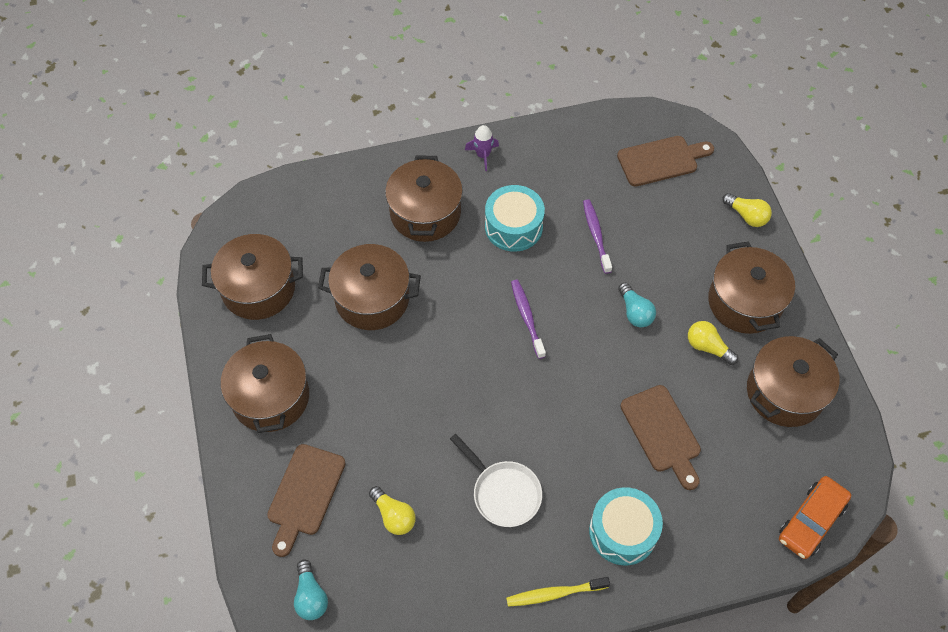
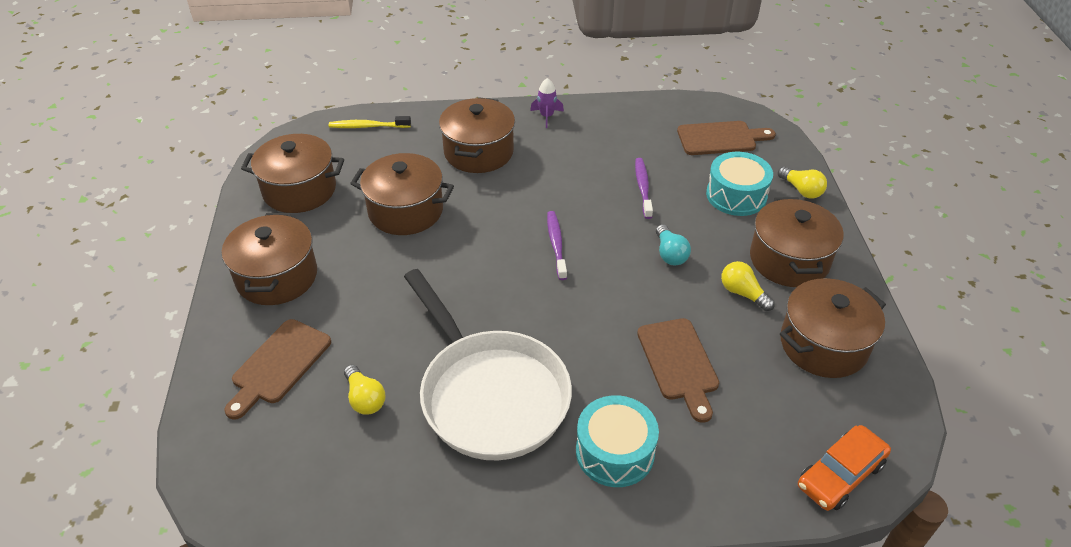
camera: 10 degrees right, 15 degrees down
turquoise light bulb [294,560,328,620] -> none
white pan [450,434,542,527] -> white pan [404,269,572,460], size x1.94
turquoise drum [485,185,545,252] -> turquoise drum moved to [706,152,773,216]
yellow toothbrush [506,577,610,607] -> yellow toothbrush moved to [329,116,411,128]

